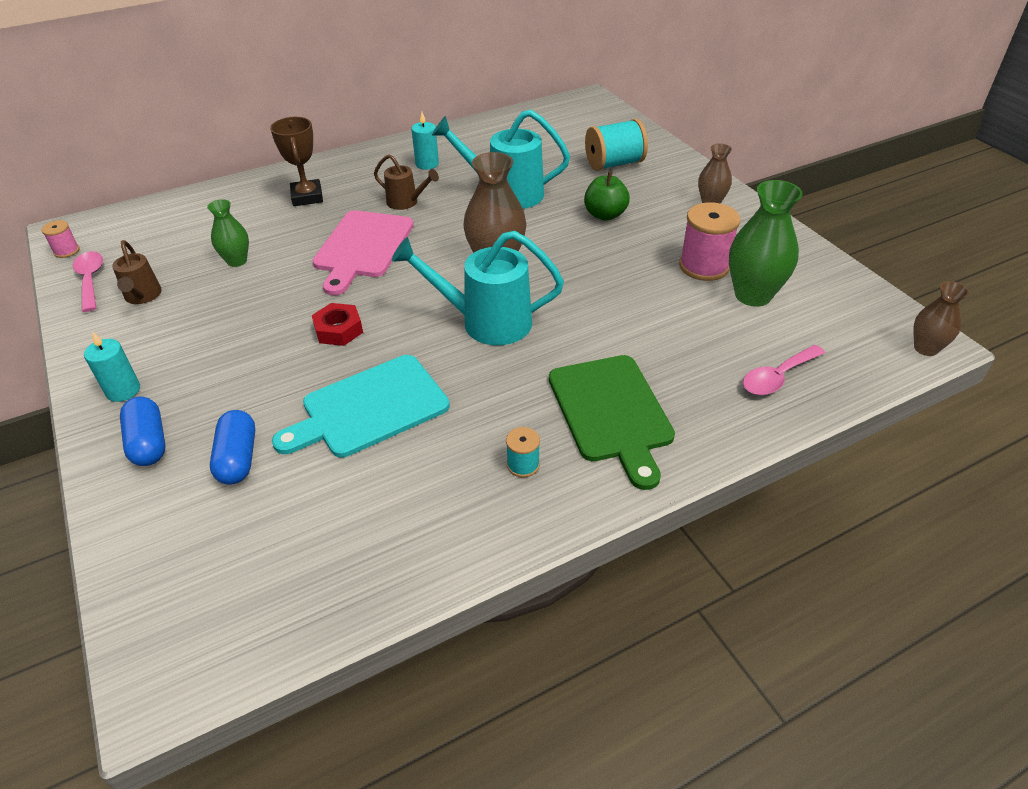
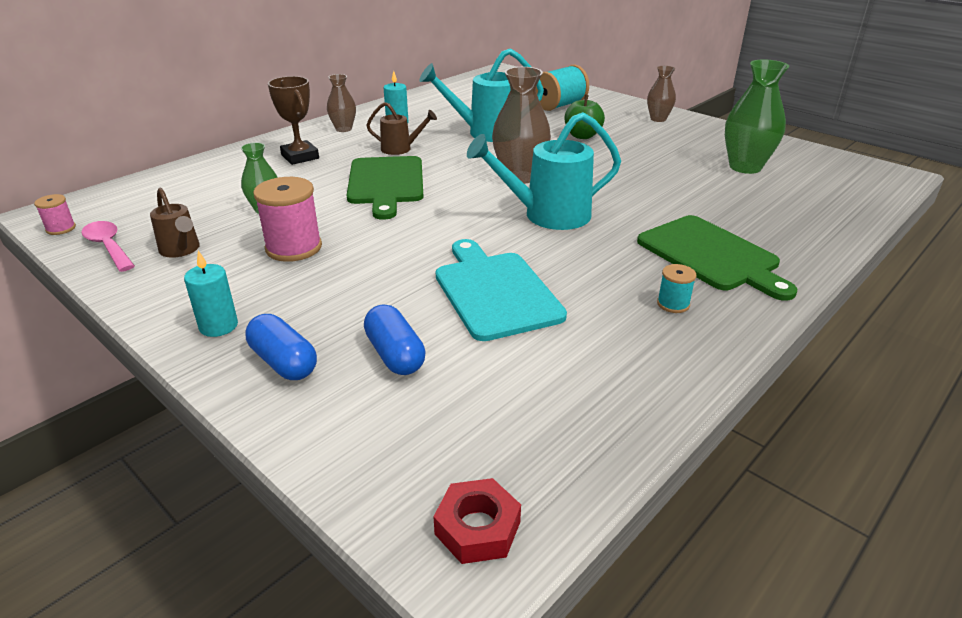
camera: 20 degrees left, 10 degrees down
turquoise cutting board [272,355,450,457] -> turquoise cutting board turned 120 degrees clockwise [436,239,567,341]
pink cutting board [312,210,414,295] -> green cutting board [347,156,424,220]
red nut [312,303,363,346] -> red nut moved to [433,478,521,564]
pink spool [679,202,740,281] -> pink spool moved to [253,177,322,262]
pink spoon [743,345,825,395] -> none
brown vase [914,281,969,356] -> brown vase moved to [327,74,356,132]

